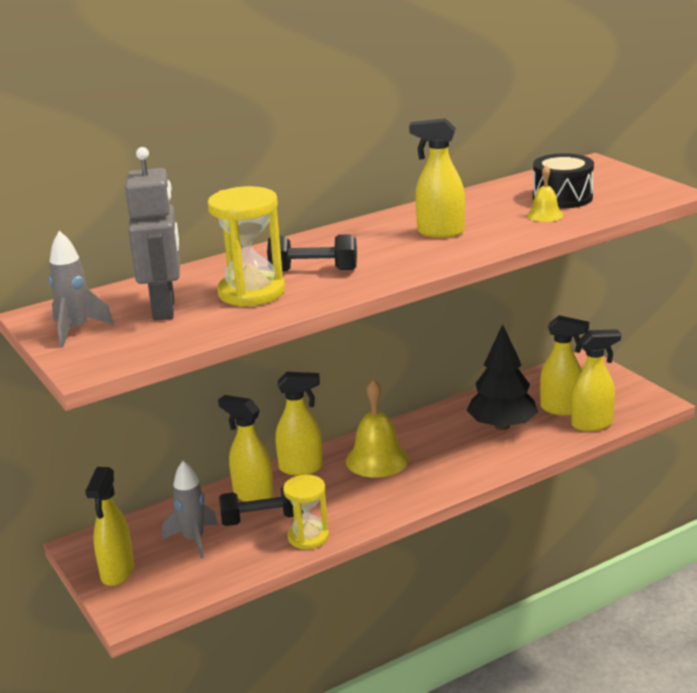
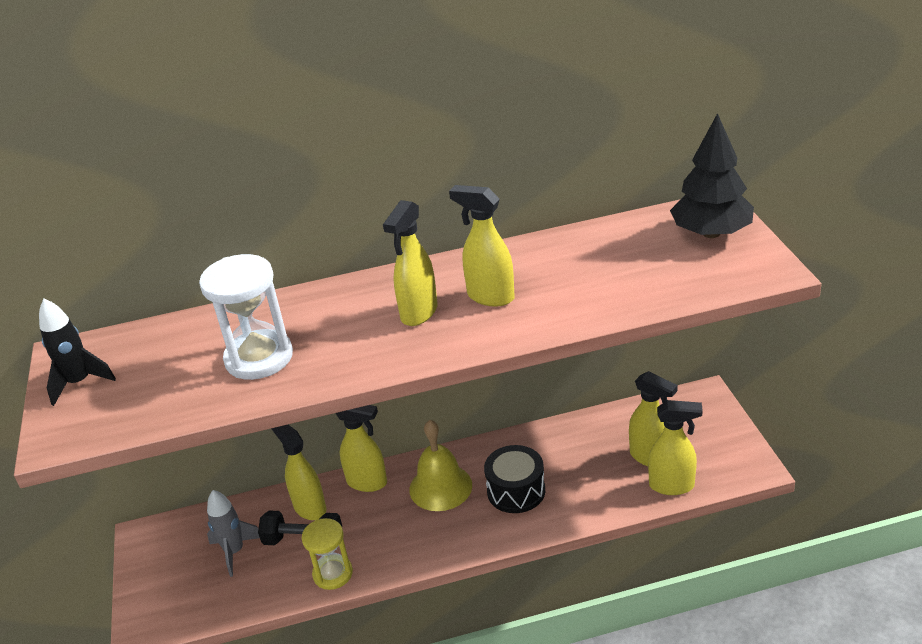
camera: 20 degrees right, 10 degrees up
grey rocket [49,231,114,348] -> black rocket [39,299,116,406]
yellow spray bottle [85,467,134,586] -> yellow spray bottle moved to [383,200,438,326]
grey robot [125,147,180,321] -> none
yellow hourglass [208,186,285,307] -> white hourglass [199,254,293,380]
black dumbbell [267,234,357,271] -> none
black tree [466,324,538,430] -> black tree moved to [670,113,754,238]
yellow bell [527,166,563,222] -> none
black drum [533,153,594,208] -> black drum moved to [484,445,545,513]

